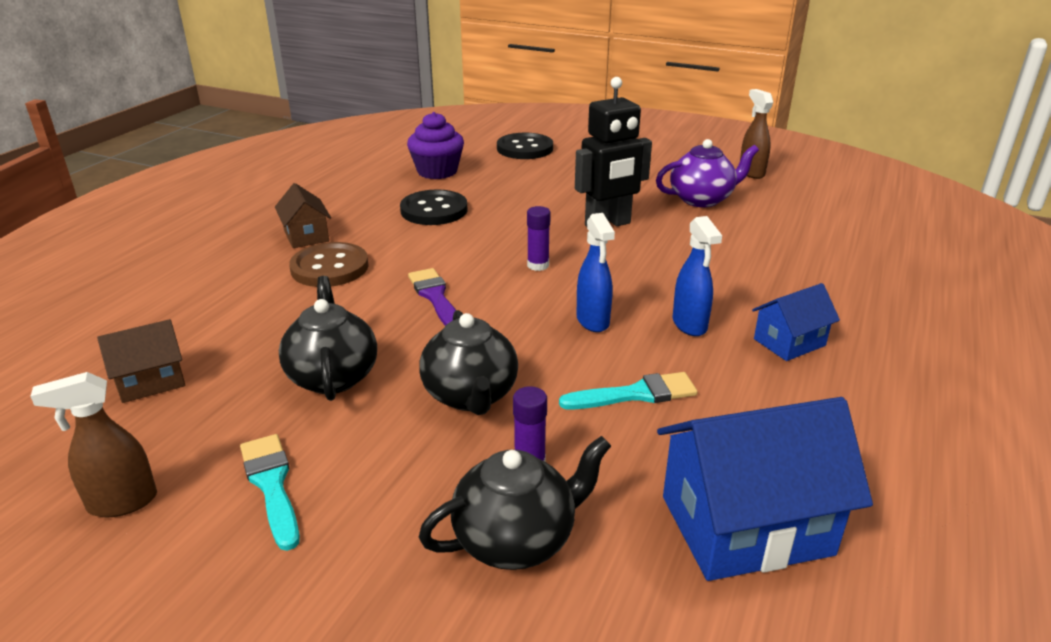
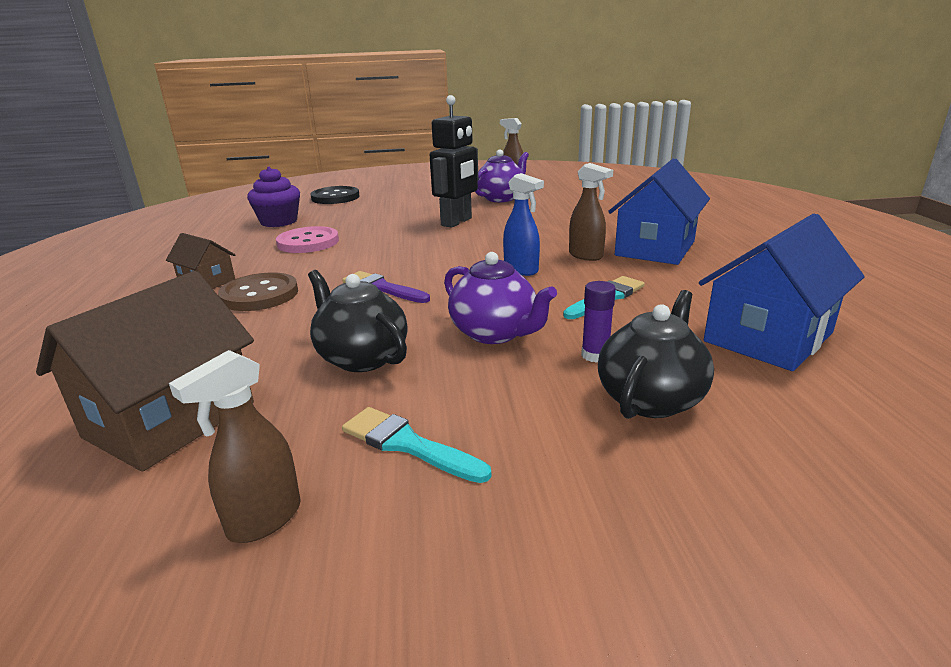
camera: 30 degrees left, 5 degrees down
brown house [97,319,185,403] -> brown house [36,271,254,472], size x1.84
black button [400,189,468,225] -> pink button [276,226,339,253]
black teapot [419,310,518,415] -> purple teapot [444,252,557,344]
purple glue stick [527,206,551,271] -> none
blue spray bottle [673,216,722,336] -> brown spray bottle [569,163,613,261]
blue house [752,283,840,361] -> blue house [608,158,710,265], size x1.84

